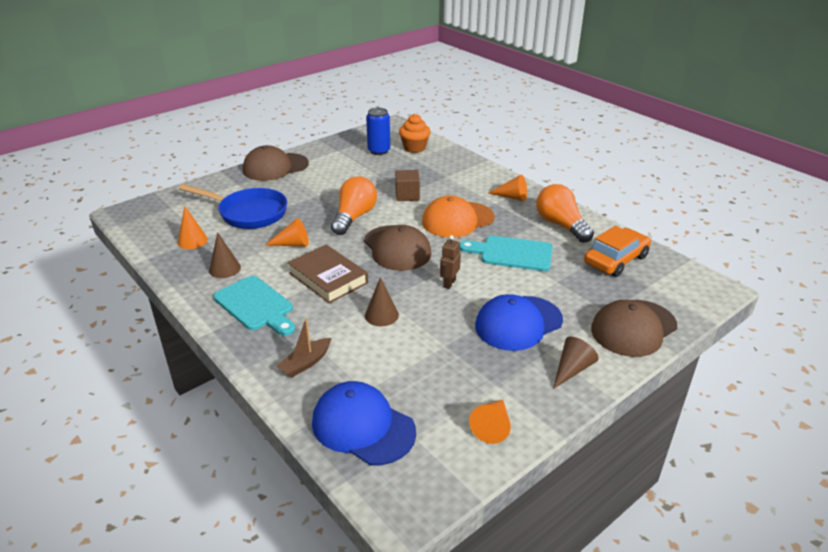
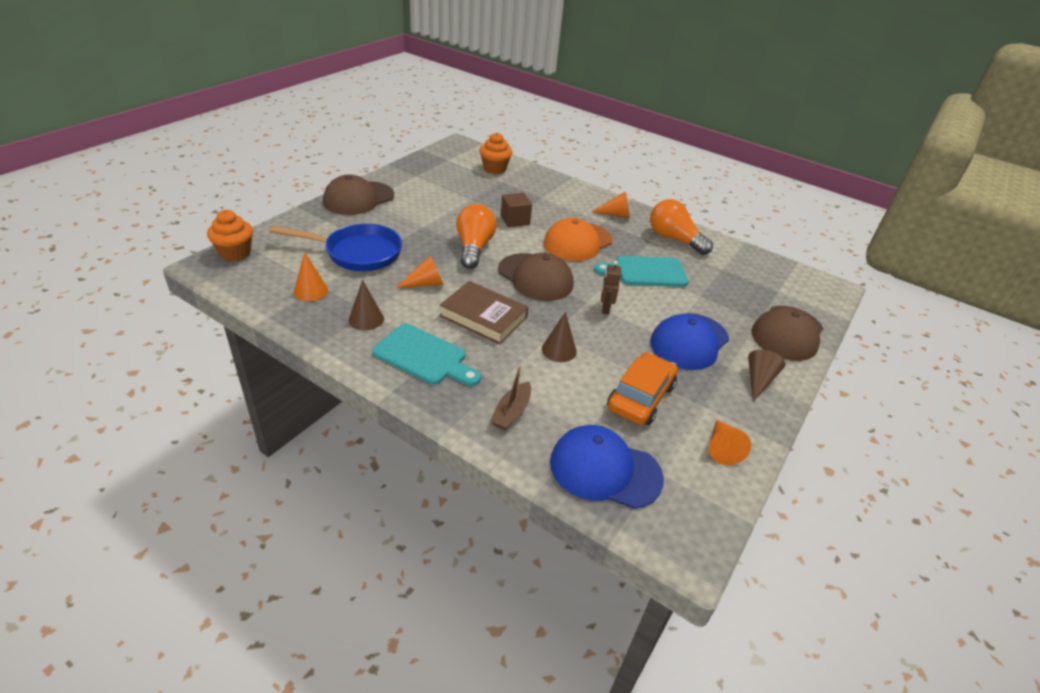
camera: 20 degrees left, 5 degrees up
blue can [366,108,390,155] -> none
orange car [584,226,651,277] -> orange car moved to [607,352,678,425]
none -> orange cupcake [207,210,253,261]

